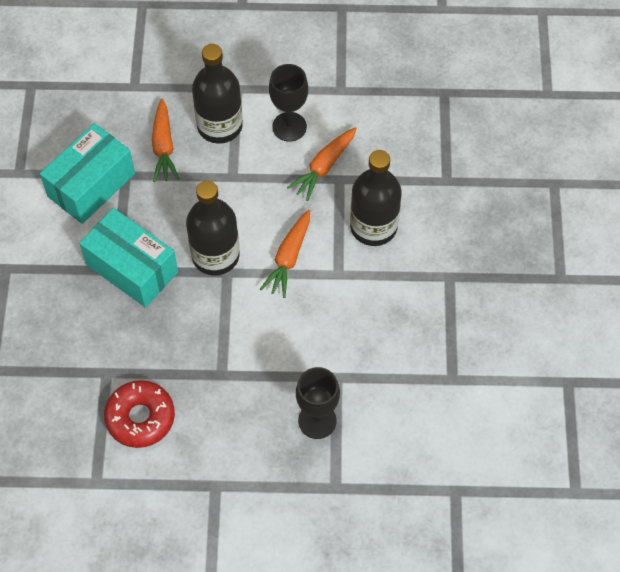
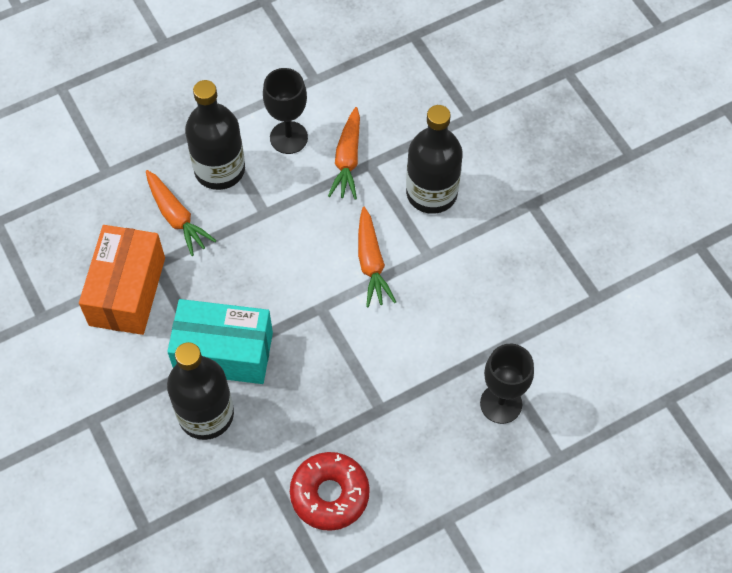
camera: 30 degrees left, 0 degrees up
turquoise box [40,123,135,224] -> orange box [79,225,165,335]
black bottle [186,181,240,276] -> black bottle moved to [167,342,234,440]

